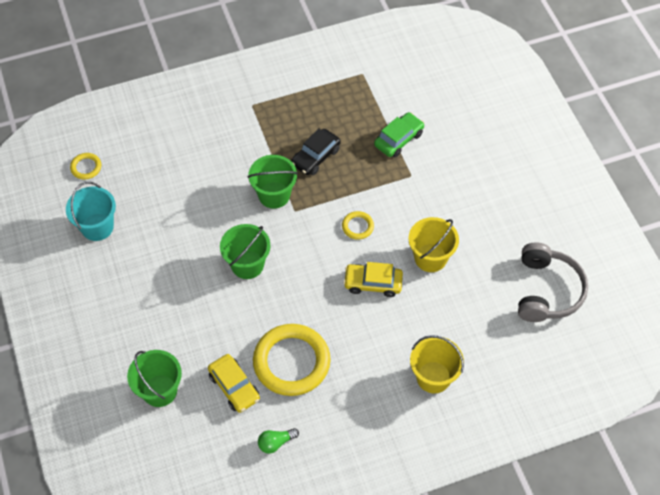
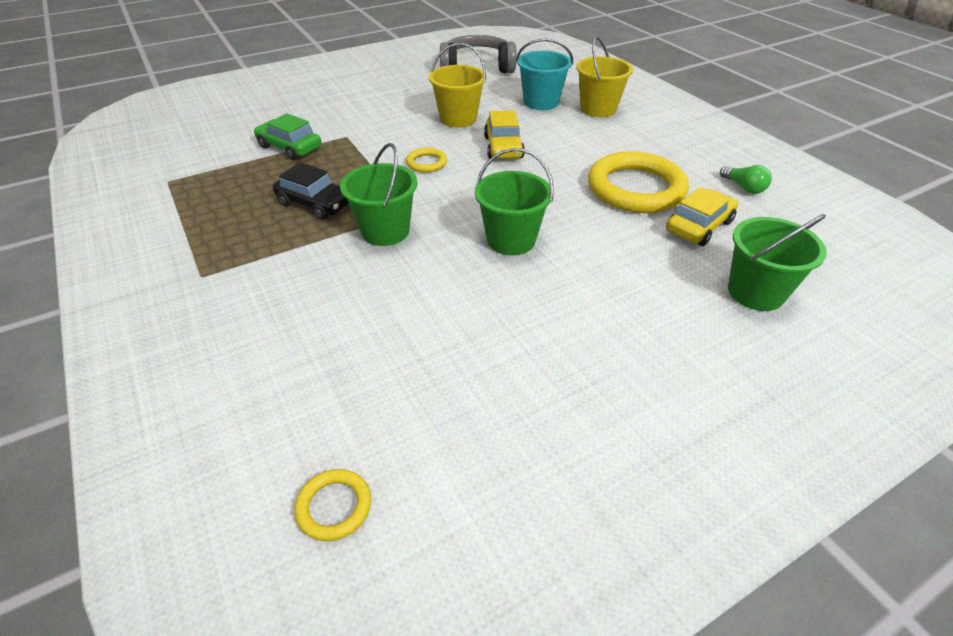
camera: 100 degrees left, 15 degrees down
turquoise bucket [66,182,116,241] -> turquoise bucket moved to [516,39,573,110]

